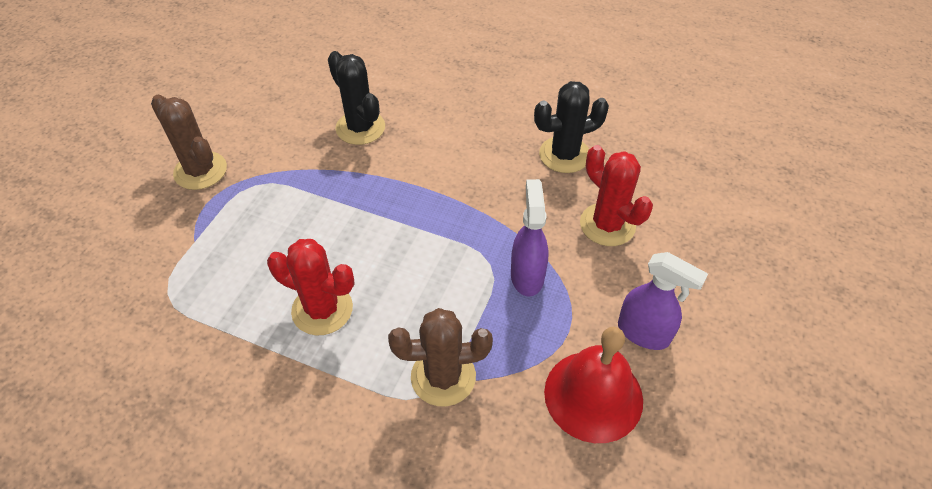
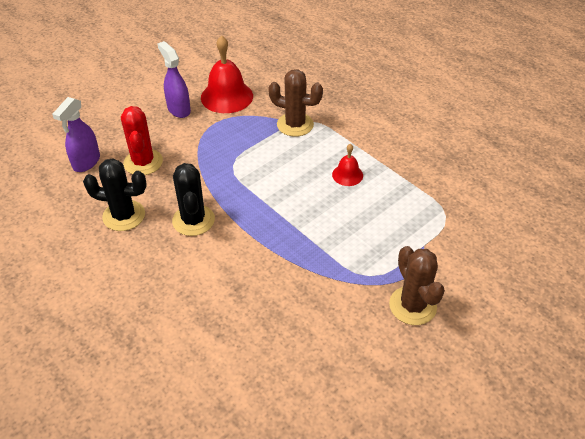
camera: 155 degrees left, 5 degrees down
red cactus [267,239,354,335] -> red bell [332,144,363,186]
black cactus [328,51,385,145] -> black cactus moved to [172,163,215,236]
purple spray bottle [511,179,548,297] -> purple spray bottle moved to [52,97,100,172]

